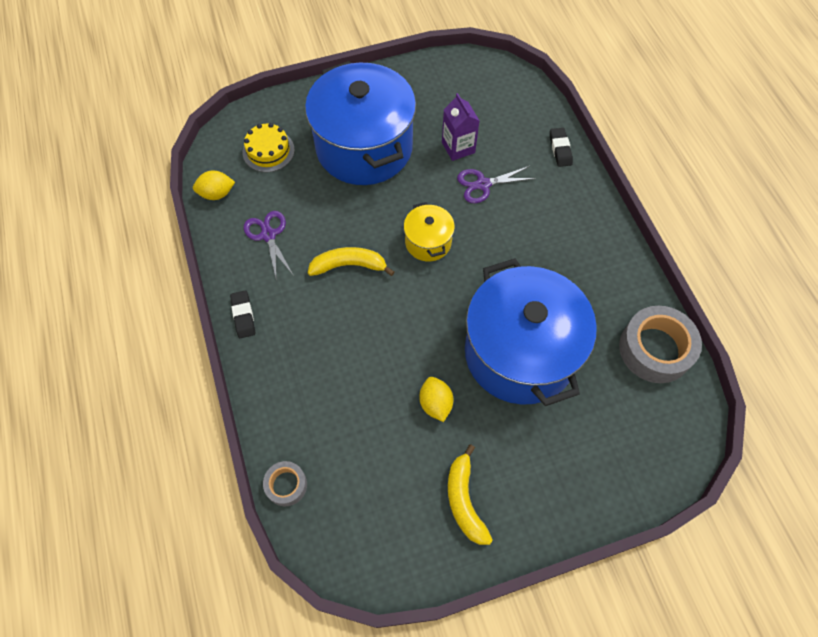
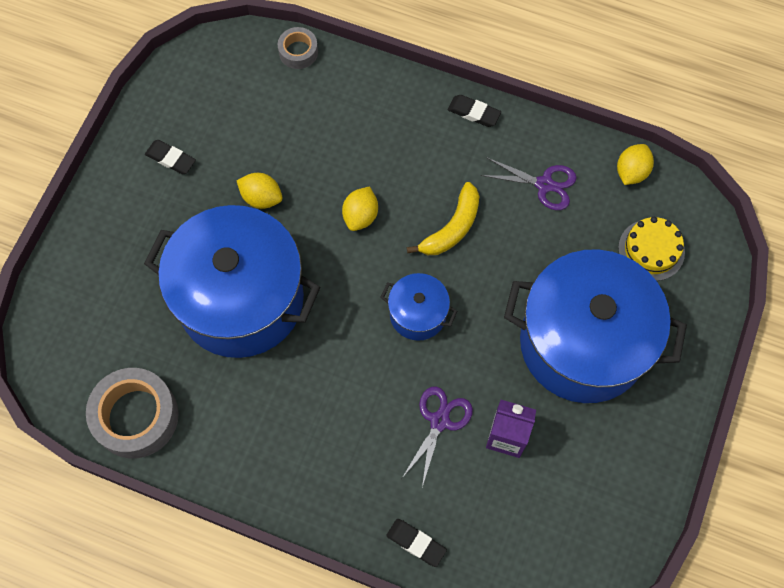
camera: 130 degrees right, 5 degrees up
yellow pot [404,202,455,261] -> blue pot [380,273,457,341]
yellow banana [448,444,493,545] -> black eraser [145,140,196,174]
none -> yellow lemon [342,186,378,231]

